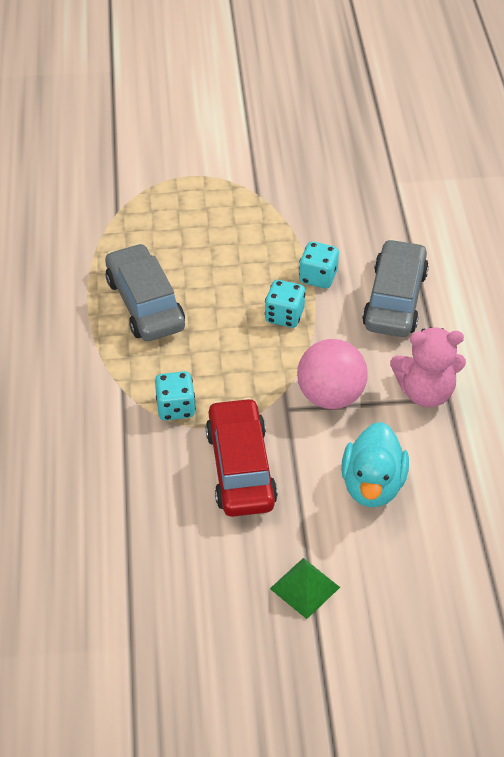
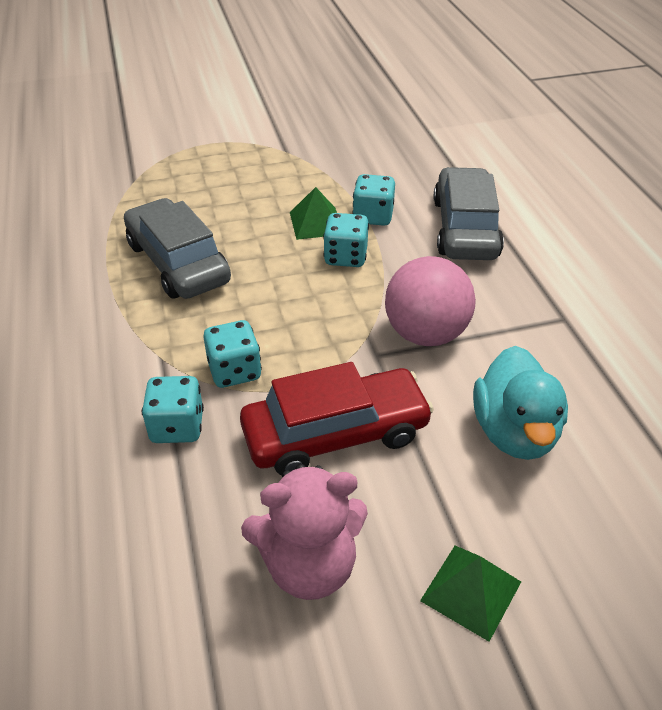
camera: 10 degrees left, 5 degrees down
red car [206,398,278,517] -> red car turned 90 degrees clockwise [240,362,434,476]
pink teddy bear [390,327,466,407] -> pink teddy bear moved to [241,464,368,600]
none -> turquoise dice [142,376,204,443]
none -> green pyramid [290,187,337,240]

